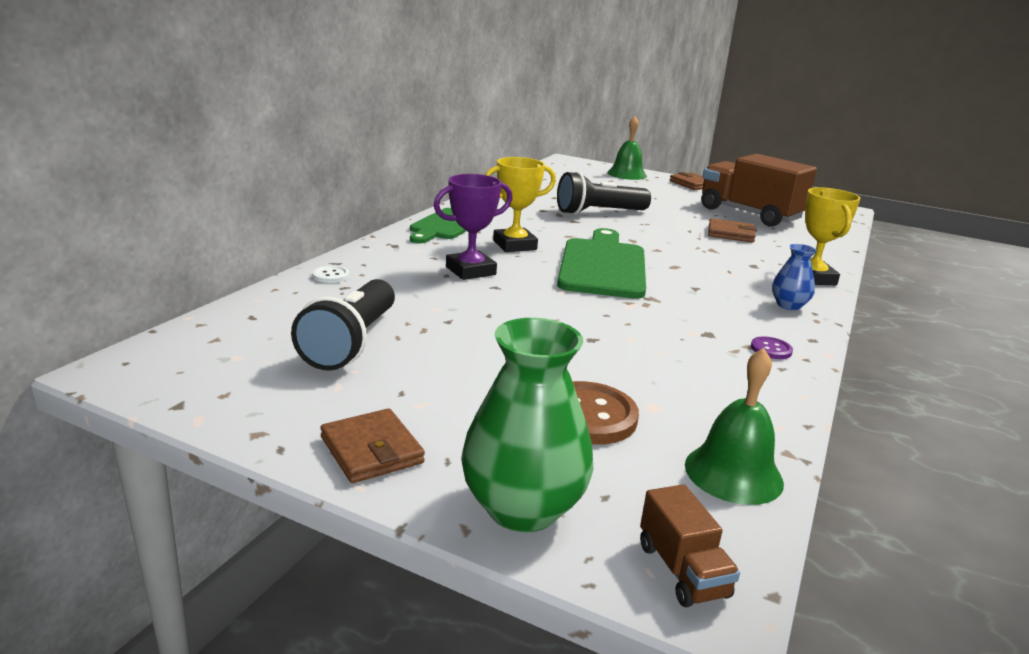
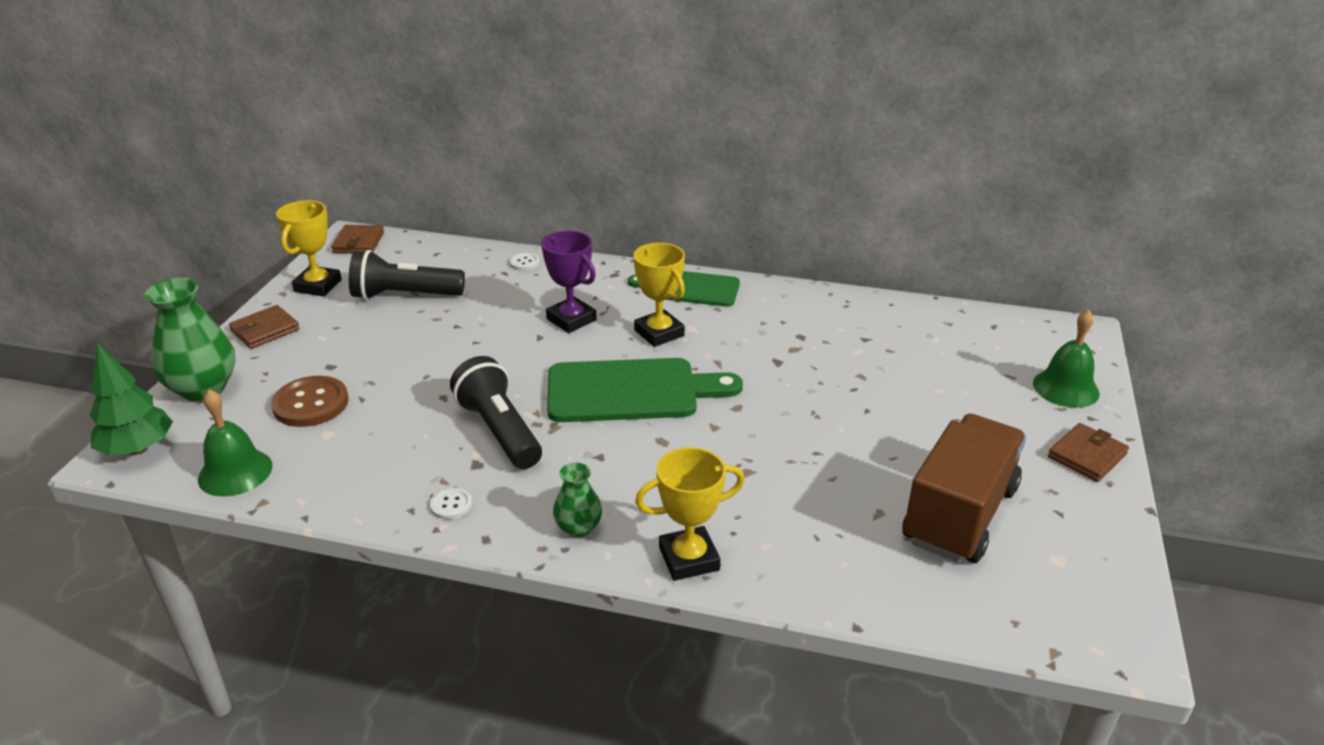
camera: 80 degrees right, 10 degrees up
black flashlight [557,171,651,215] -> black flashlight moved to [450,356,542,469]
brown truck [640,484,740,608] -> green tree [89,343,173,456]
brown wallet [708,218,757,243] -> brown wallet moved to [331,225,384,253]
purple button [751,337,793,359] -> white button [430,488,472,520]
blue vase [772,244,817,310] -> green vase [553,463,602,538]
none -> yellow trophy [276,200,342,296]

